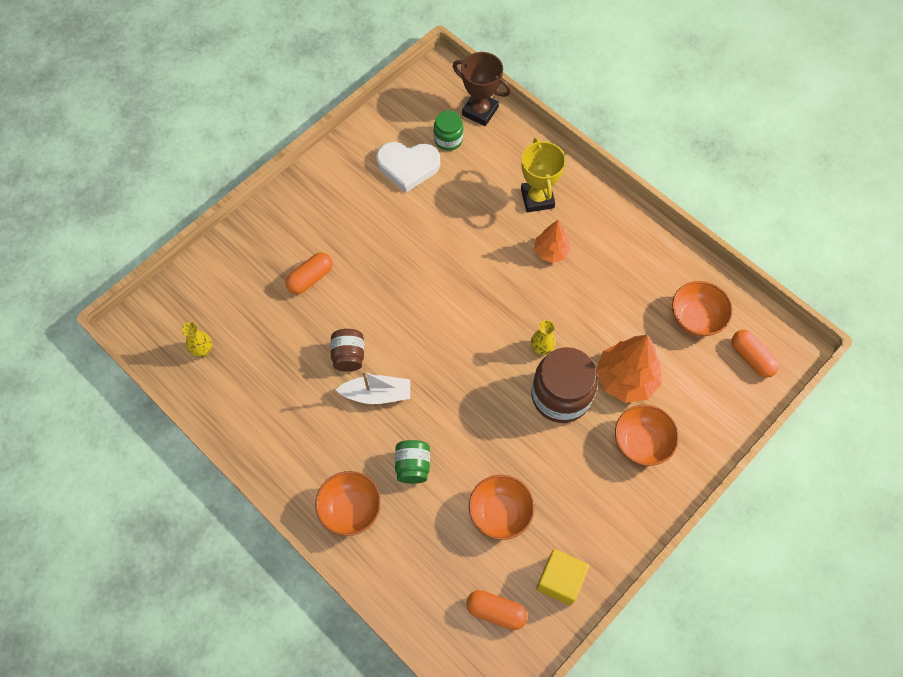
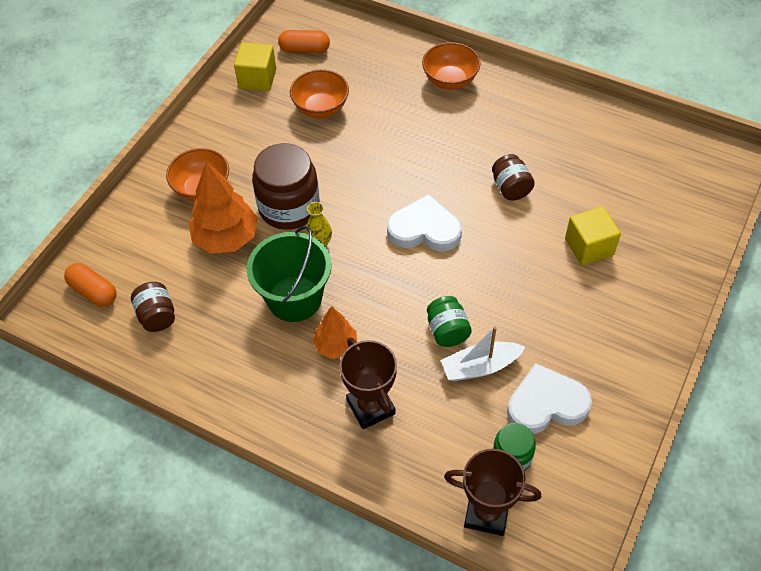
camera: 165 degrees right, 10 degrees down
yellow vase [182,322,212,357] -> none
orange capsule [285,252,333,294] -> yellow cube [565,206,621,266]
white boat [336,370,410,404] -> white boat moved to [441,326,525,381]
green jar [395,440,430,484] -> green jar moved to [427,296,472,347]
yellow trophy [521,138,566,212] -> brown trophy [339,337,397,429]
orange bowl [672,281,732,336] -> brown jar [131,282,175,332]
none -> green bucket [247,225,332,322]
none -> white heart [387,194,462,252]

